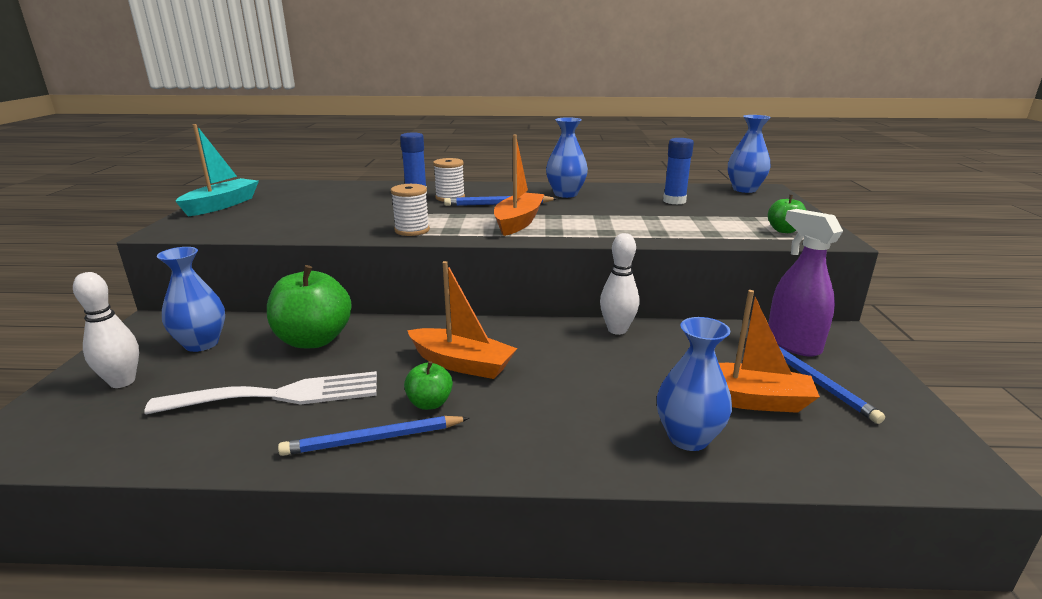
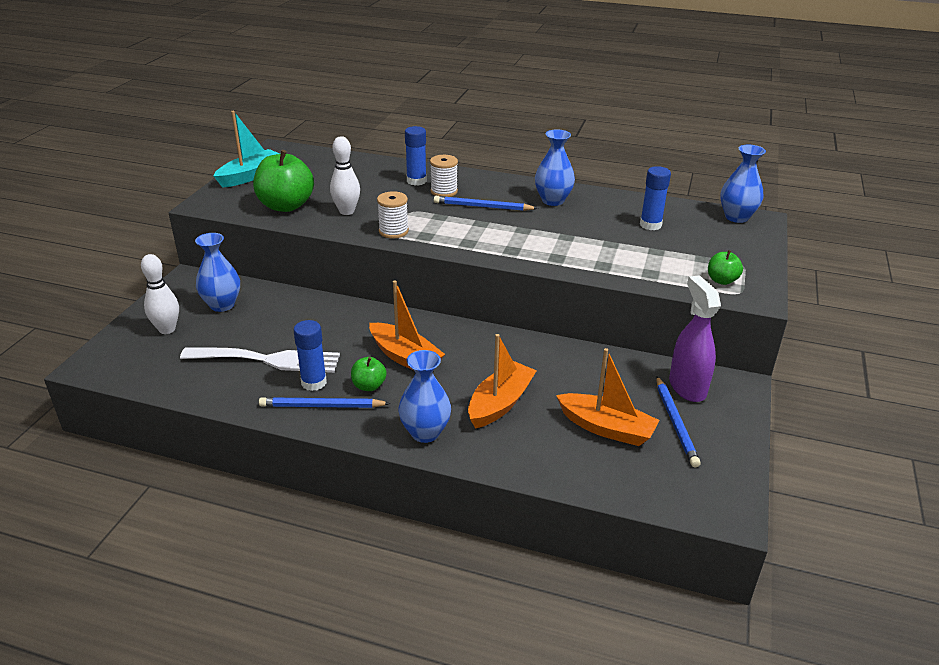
camera: 15 degrees right, 10 degrees up
green apple [267,265,352,348] -> green apple moved to [253,150,314,212]
orange boat [494,135,544,236] -> orange boat moved to [468,334,537,429]
white bowling pin [600,233,639,335] -> white bowling pin moved to [330,136,360,215]
blue vase [657,317,732,451] -> blue vase moved to [398,350,451,443]
none -> blue glue stick [294,320,327,391]

